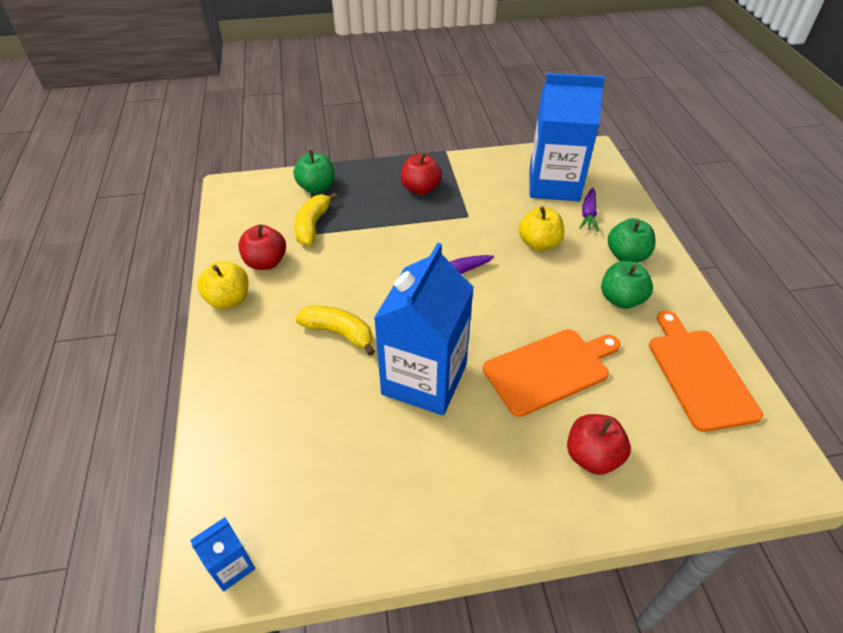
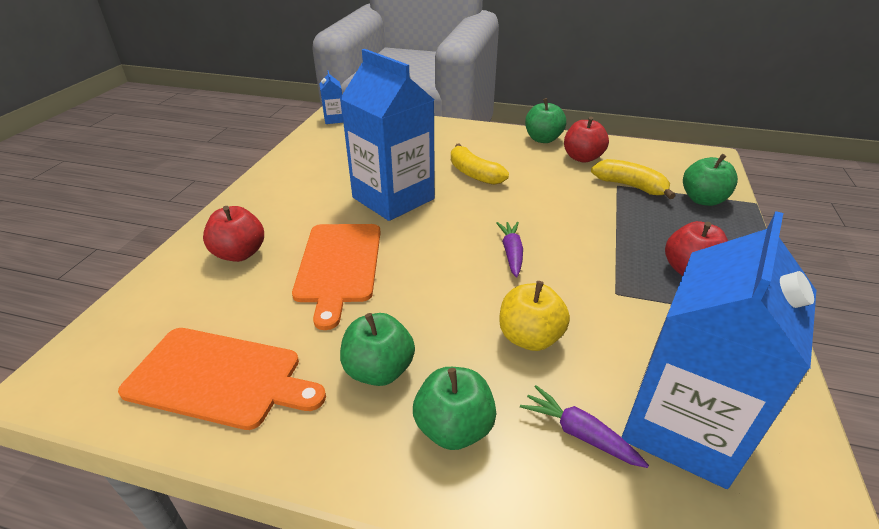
camera: 115 degrees right, 10 degrees down
yellow apple [197,261,248,309] -> green apple [525,98,566,143]
yellow banana [295,306,375,356] -> yellow banana turned 90 degrees clockwise [451,144,509,185]

